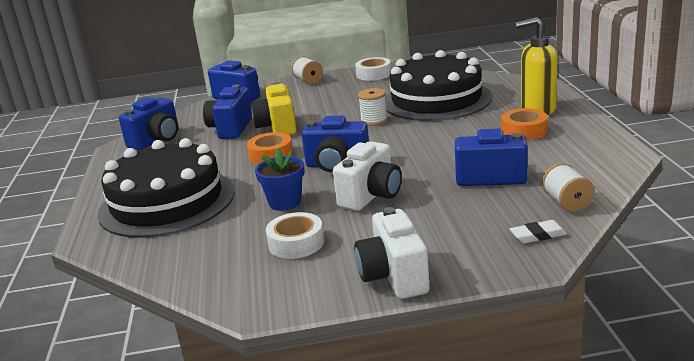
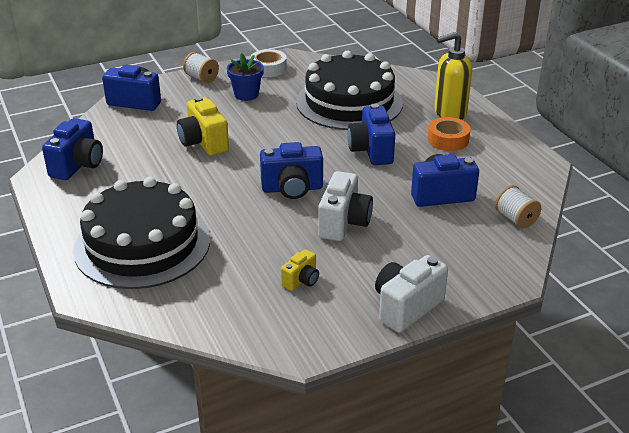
camera: 20 degrees left, 10 degrees up
blue camera [203,85,252,139] -> blue camera moved to [347,104,395,165]
orange tape [247,132,293,164] -> none
blue flower pot [255,148,305,211] -> blue flower pot moved to [227,53,264,101]
white tape [266,212,324,259] -> yellow camera [281,249,319,291]
white camera [354,207,430,299] -> white camera turned 75 degrees clockwise [375,255,448,333]
white spool [358,88,388,126] -> none
white eraser [510,220,567,243] -> none

